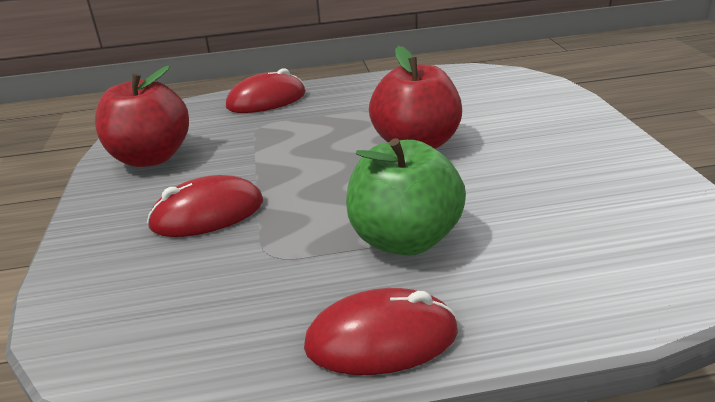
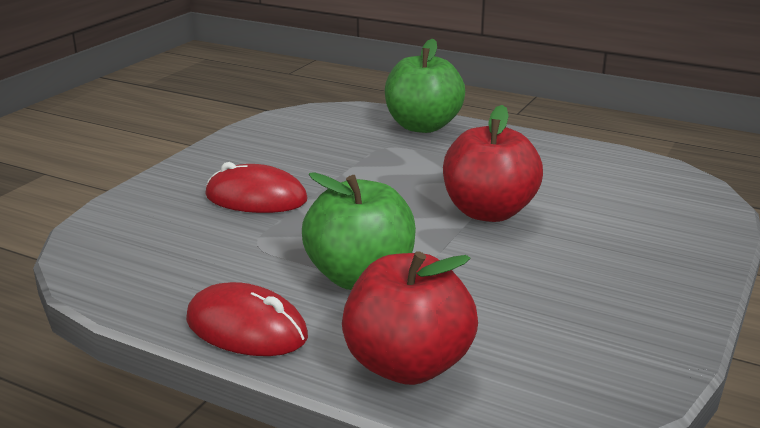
camera: 35 degrees right, 5 degrees down
red apple [95,66,189,167] -> red apple moved to [342,251,478,385]
red mouse [226,68,306,113] -> green apple [385,39,465,133]

